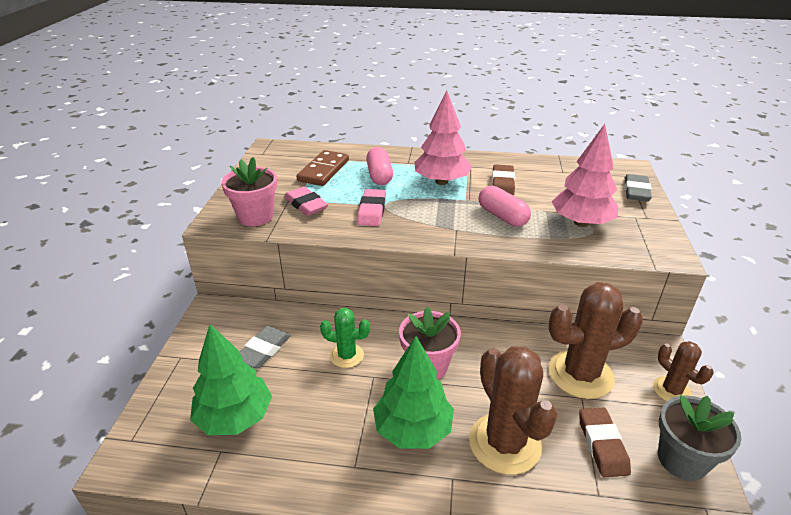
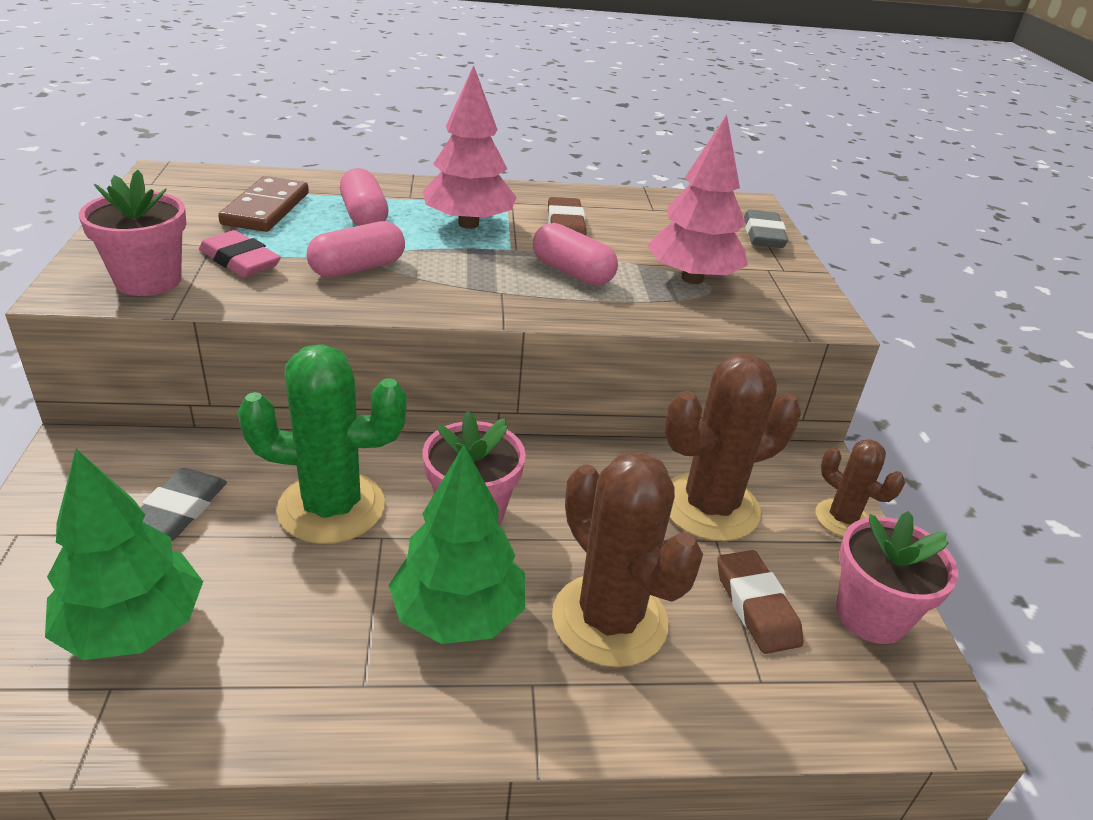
camera: 15 degrees left, 0 degrees up
green cactus [320,308,370,368] -> green cactus [238,344,407,544], size x1.81
pink eraser [357,189,386,226] -> pink capsule [307,221,405,278]
grey flower pot [658,395,741,481] -> pink flower pot [836,511,958,644]

